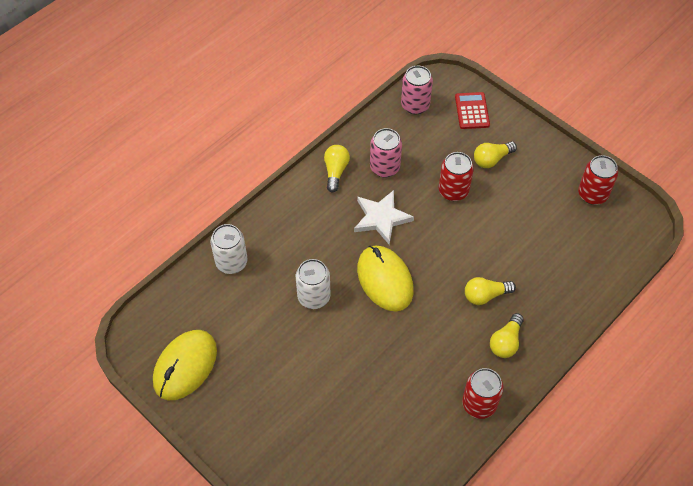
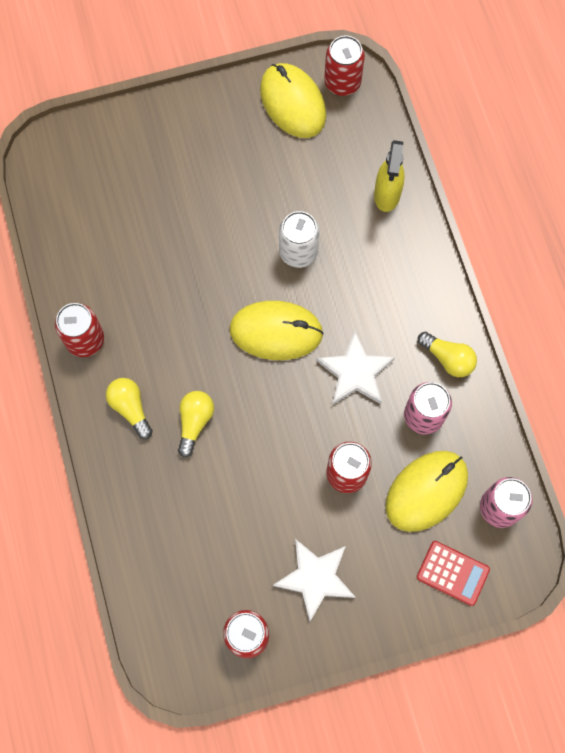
camera: 120 degrees right, 15 degrees up
white can [210,224,248,274] -> yellow spray bottle [374,140,405,212]
yellow light bulb [474,141,517,168] -> none
none -> white star [273,539,355,622]
none -> red can [324,36,365,96]
none -> yellow mouse [385,451,468,532]

